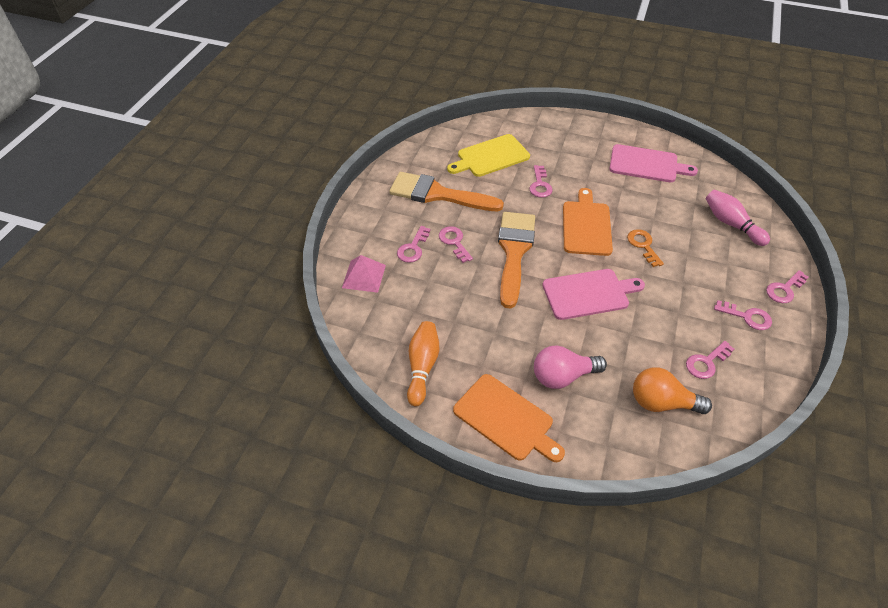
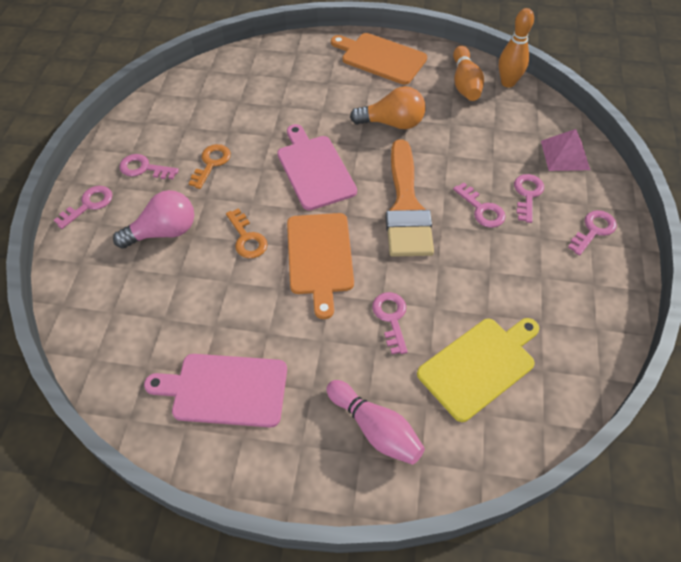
camera: 170 degrees right, 5 degrees up
orange brush [389,172,504,211] -> none
pink light bulb [534,345,607,389] -> pink light bulb moved to [113,190,194,249]
pink cutting board [543,269,645,320] -> pink cutting board turned 90 degrees clockwise [277,124,357,210]
orange light bulb [633,367,712,414] -> orange light bulb moved to [350,86,426,129]
pink key [686,341,734,379] -> pink key moved to [568,210,617,256]
pink bowling pin [706,190,770,246] -> pink bowling pin moved to [326,380,425,465]
none -> orange key [189,144,231,189]
none -> orange bowling pin [499,8,534,88]

